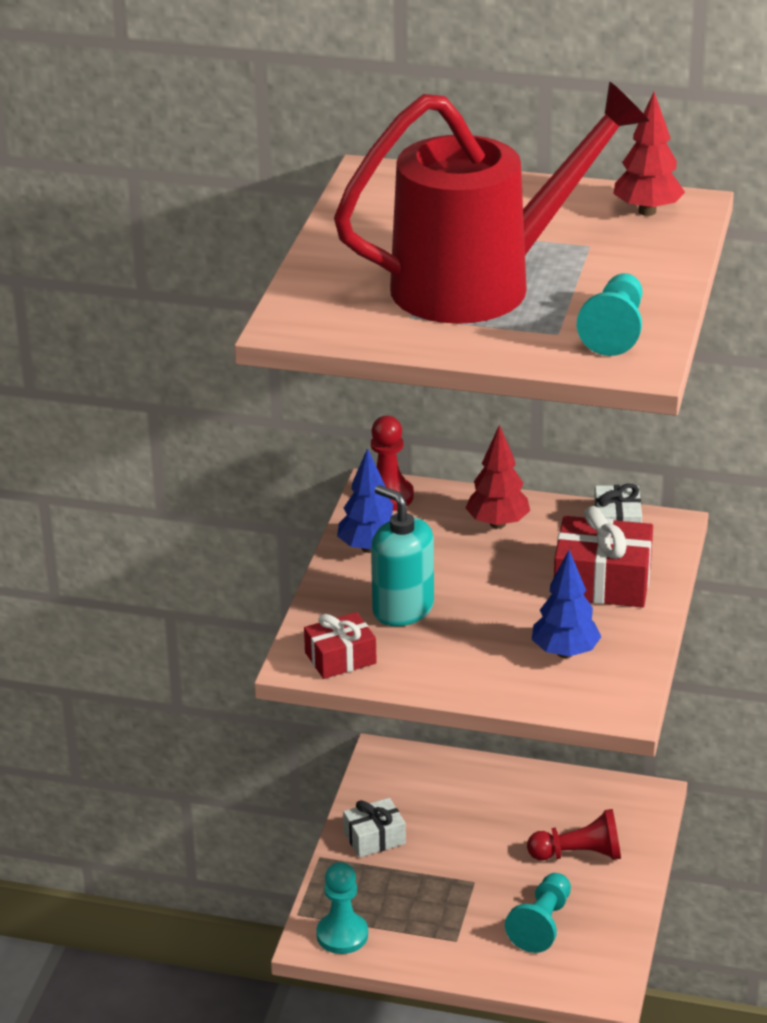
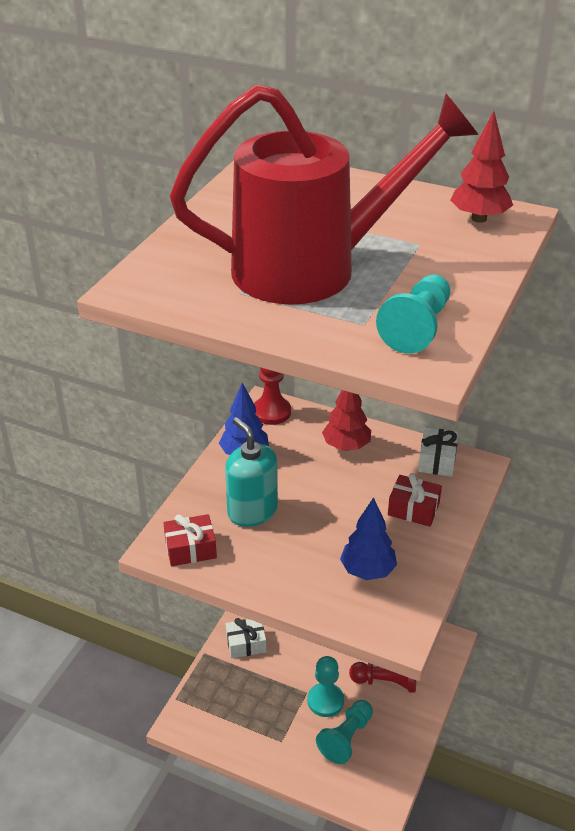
camera: 10 degrees right, 5 degrees up
turquoise pawn [316,862,368,954] -> turquoise pawn moved to [308,656,344,717]
red gift [554,506,653,607] -> red gift [388,473,442,527], size x0.62

